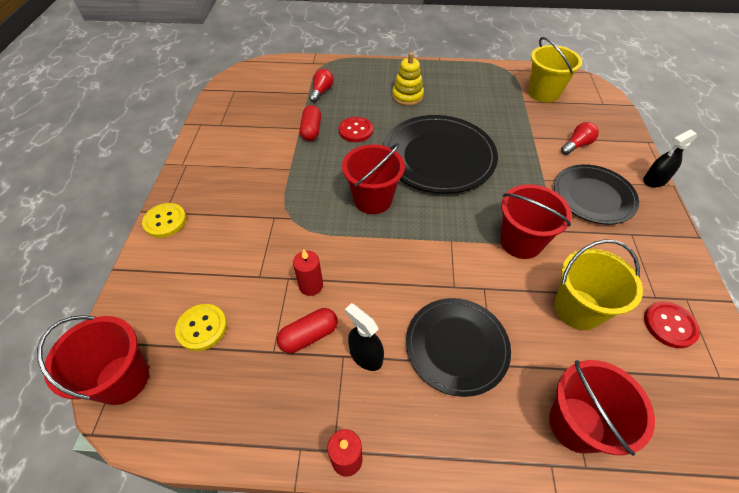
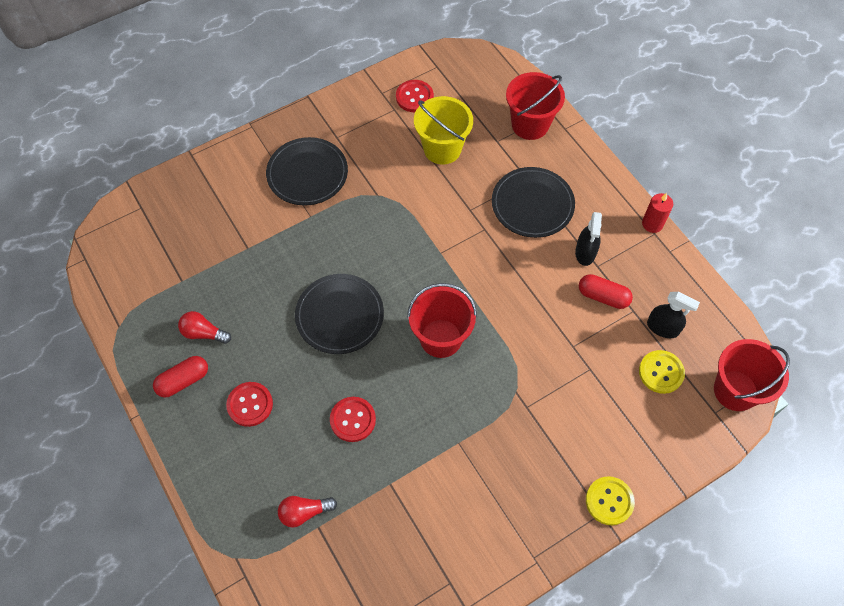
camera: 125 degrees left, 10 degrees up
red candle [293,249,323,296] -> none
red capsule [300,105,321,141] -> red capsule moved to [153,356,208,397]
black plate [383,115,498,194] -> black plate [295,274,384,354], size x0.66
yellow stacking toy [392,52,424,106] -> red button [226,382,273,427]
red bucket [500,184,572,259] -> none
yellow bucket [528,37,582,103] -> none
red light bulb [561,122,599,155] -> red light bulb moved to [178,311,231,344]
black spray bottle [643,130,697,187] -> black spray bottle moved to [647,292,700,338]

